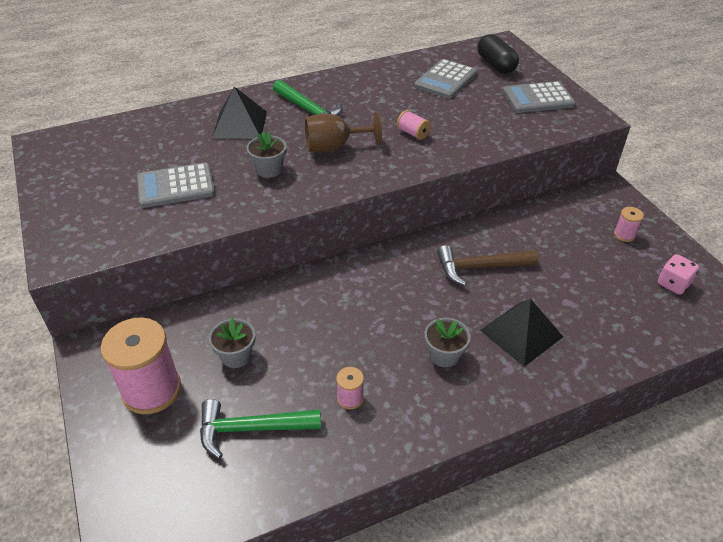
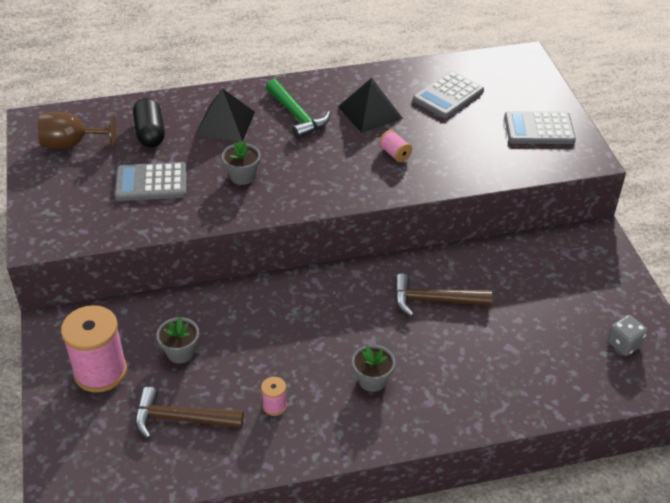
camera: 10 degrees right, 0 degrees up
green hammer [200,399,321,459] -> brown hammer [135,387,244,439]
brown goblet [305,111,382,152] -> brown goblet moved to [38,112,117,149]
black capsule [478,34,519,74] -> black capsule moved to [133,98,165,147]
black pyramid [480,299,563,367] -> black pyramid moved to [338,78,403,133]
pink spool [614,207,644,242] -> none
pink dice [658,254,699,295] -> grey dice [607,315,648,356]

